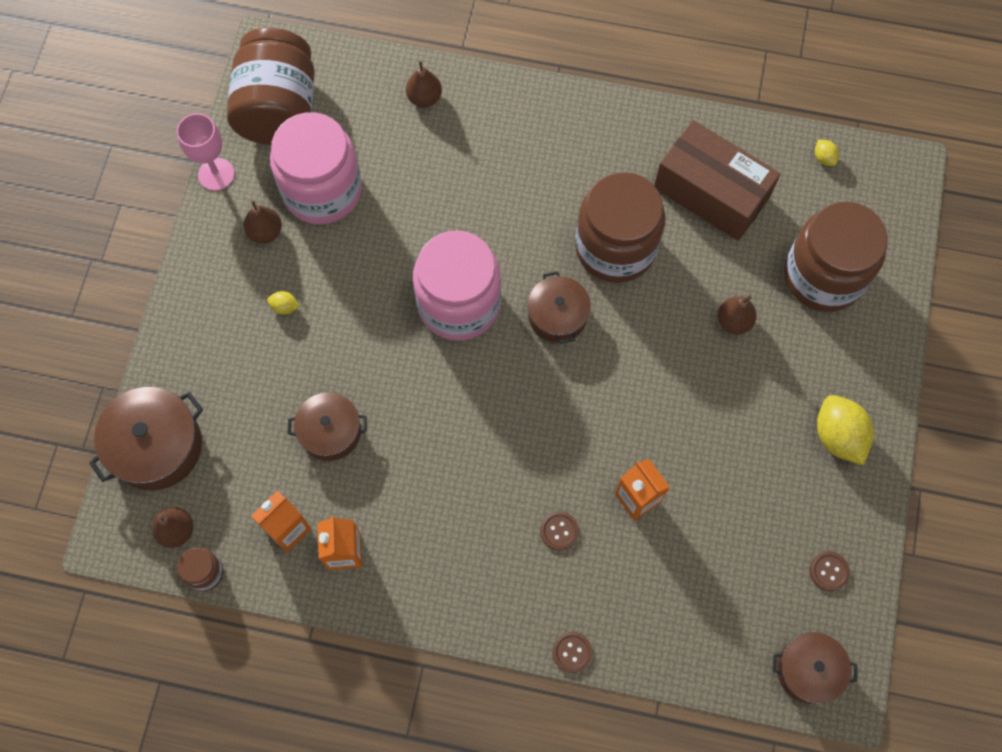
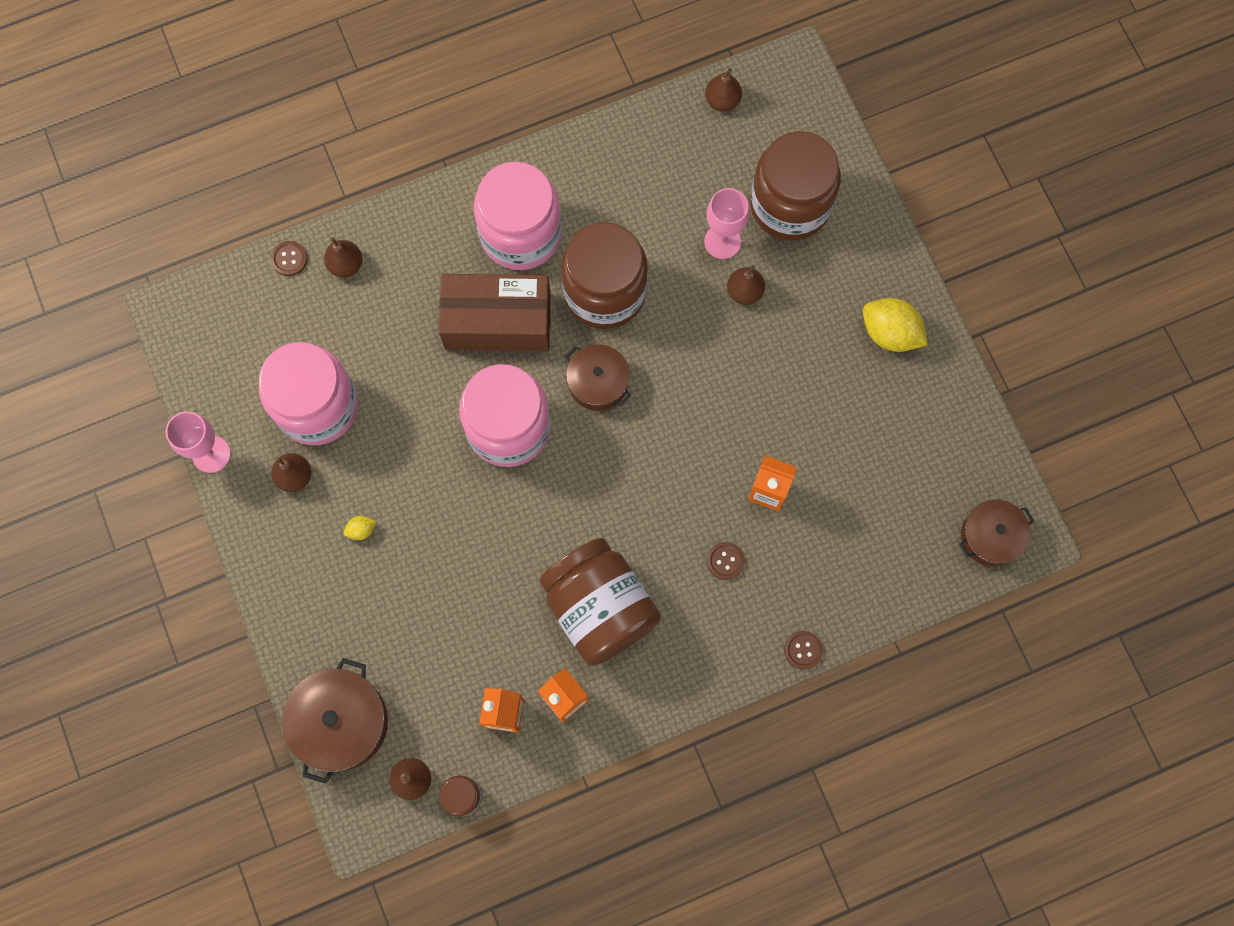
camera: 35 degrees left, 5 degrees up
brown jar [227,28,315,145] -> brown jar moved to [539,538,661,666]
brown pot [288,393,367,461] -> none
brown box [654,120,780,241] -> brown box moved to [439,274,551,351]
brown button [810,552,850,591] -> brown button moved to [271,241,307,276]
yellow lemon [815,139,839,166] -> brown pear [705,68,742,112]
none -> pink jar [473,162,562,270]
none -> pink goblet [704,188,749,259]

